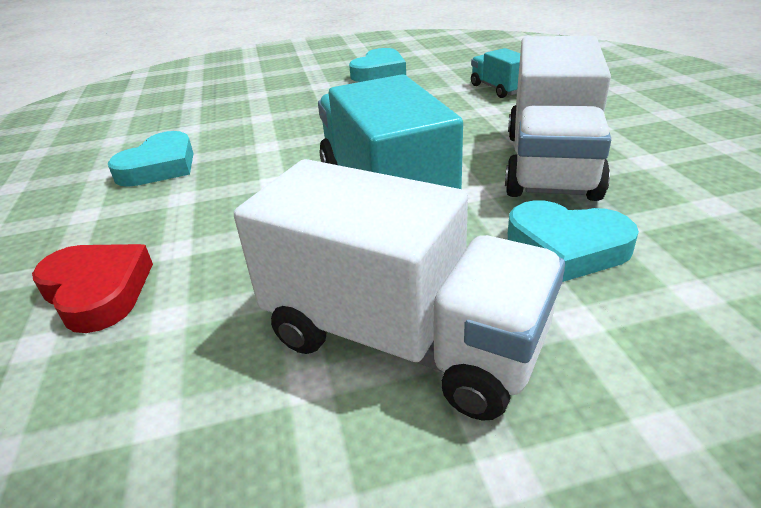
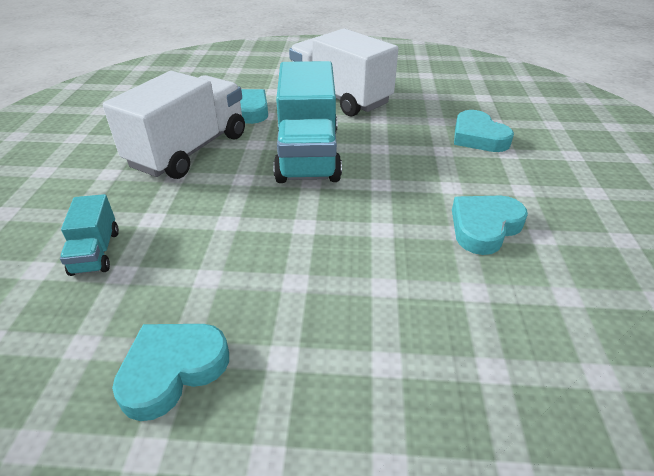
camera: 165 degrees left, 5 degrees up
red heart [32,244,153,333] -> turquoise heart [454,110,514,152]

